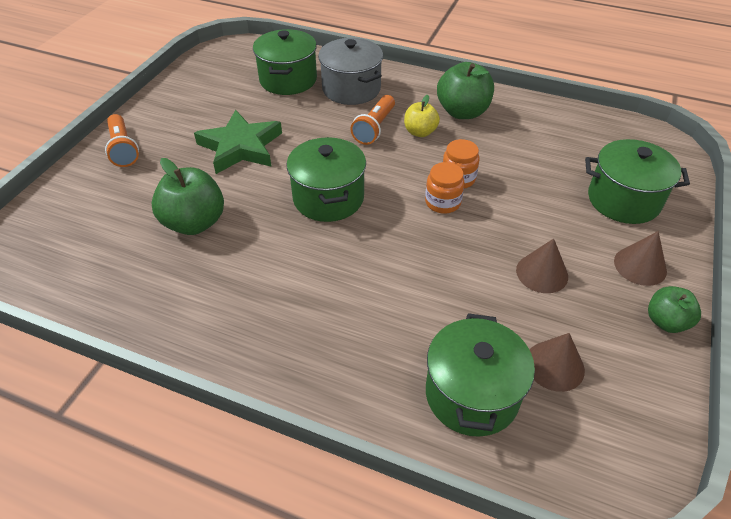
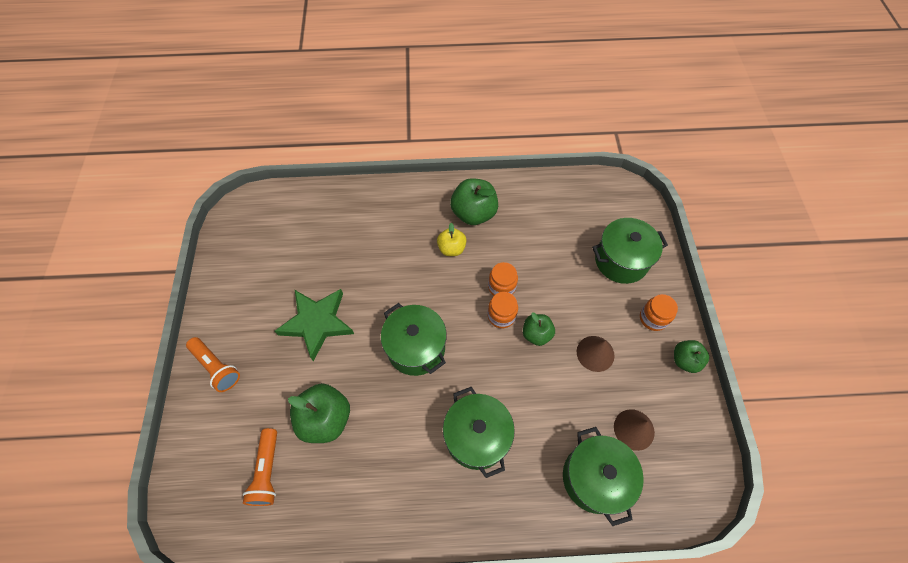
camera: 25 degrees left, 15 degrees up
green pot [253,29,317,95] -> green pot moved to [443,387,515,478]
grey pot [318,38,383,105] -> none
orange flashlight [350,95,395,145] -> orange flashlight moved to [243,428,277,506]
brown cone [614,231,667,286] -> orange jar [640,294,678,331]
none -> green apple [523,313,555,346]

